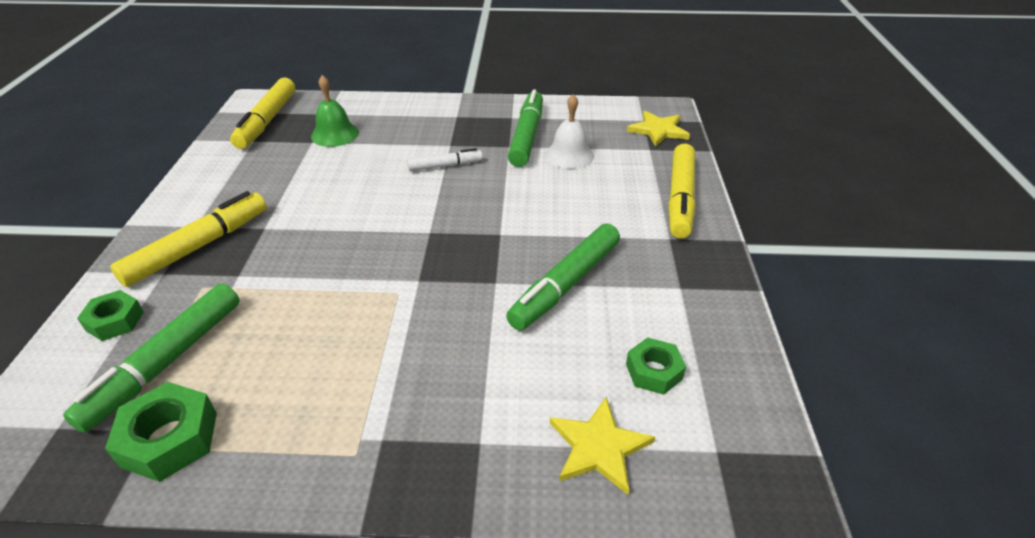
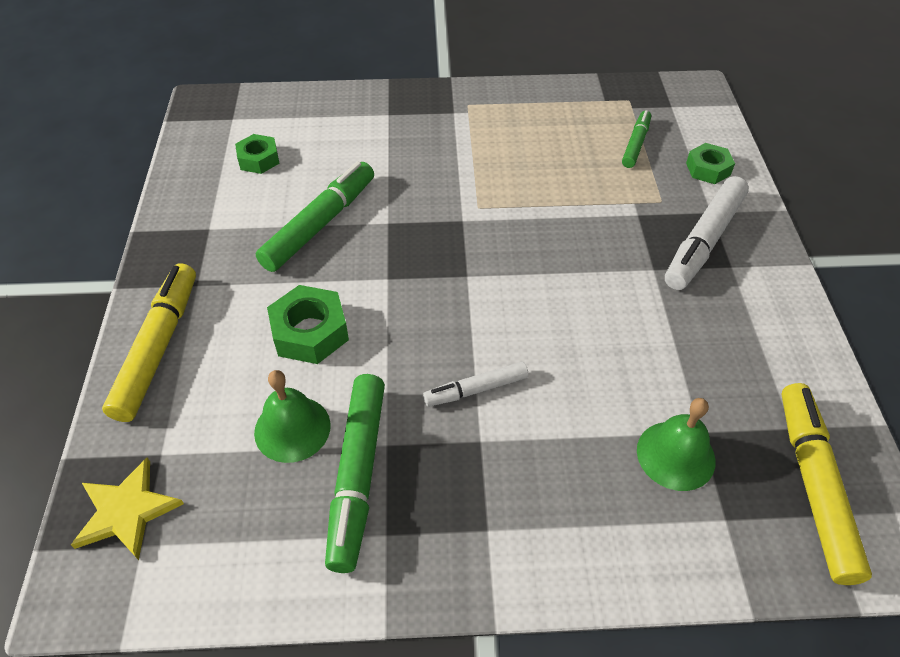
camera: 175 degrees right, 10 degrees up
green marker [63,283,240,433] -> green marker [622,110,651,168], size x0.57
green nut [105,382,217,482] -> green nut moved to [267,285,349,364]
yellow marker [110,191,267,287] -> white marker [665,176,749,290]
white bell [545,94,594,169] -> green bell [254,370,331,463]
yellow star [550,397,655,495] -> none

